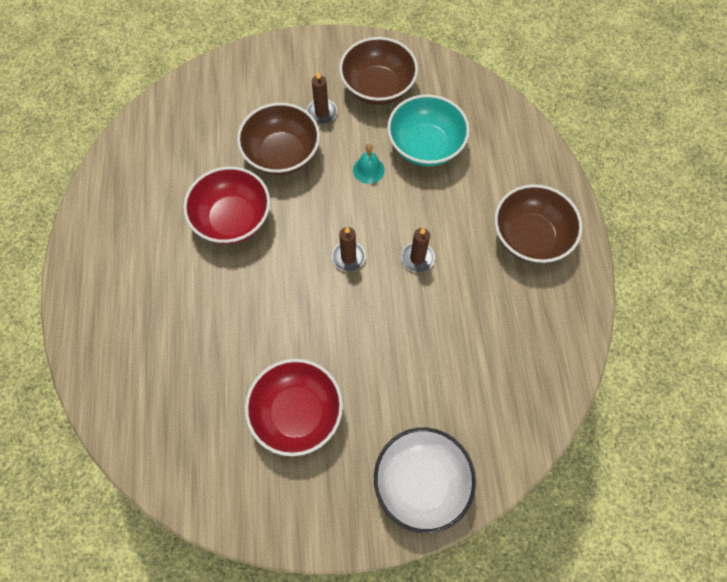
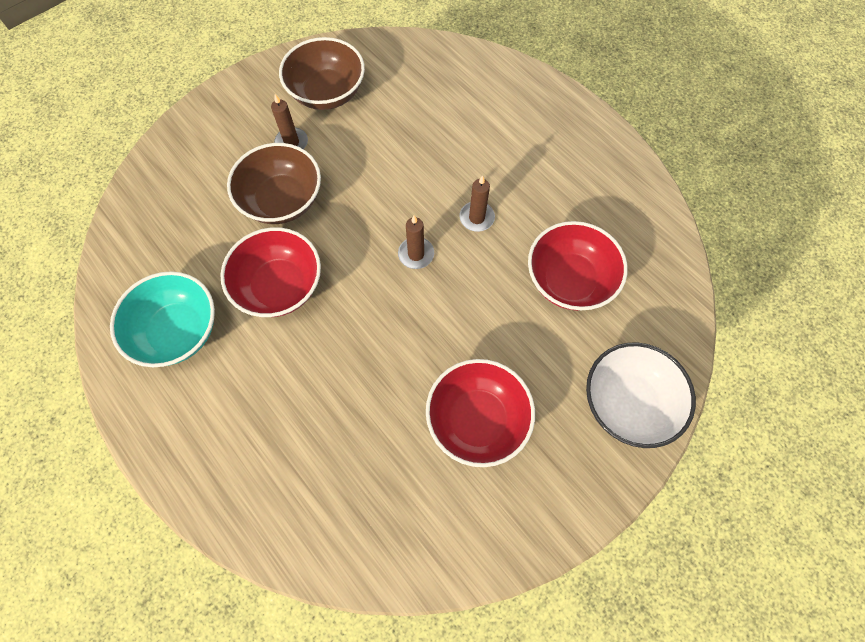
camera: 35 degrees left, 0 degrees up
turquoise bell [353,144,385,184] -> none
turquoise bowl [387,94,470,166] -> turquoise bowl moved to [110,271,215,367]
brown bowl [494,184,582,263] -> none
none -> red bowl [528,221,628,311]

